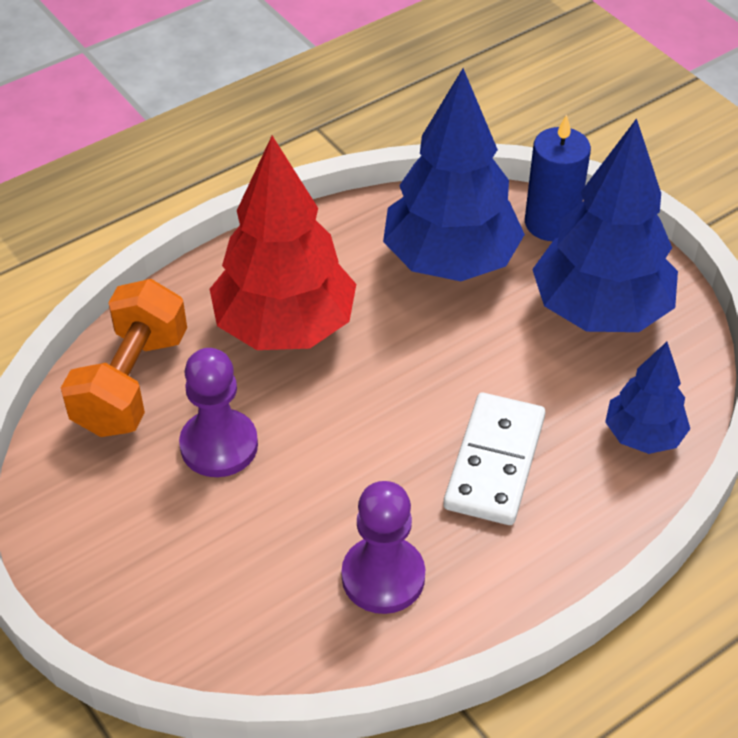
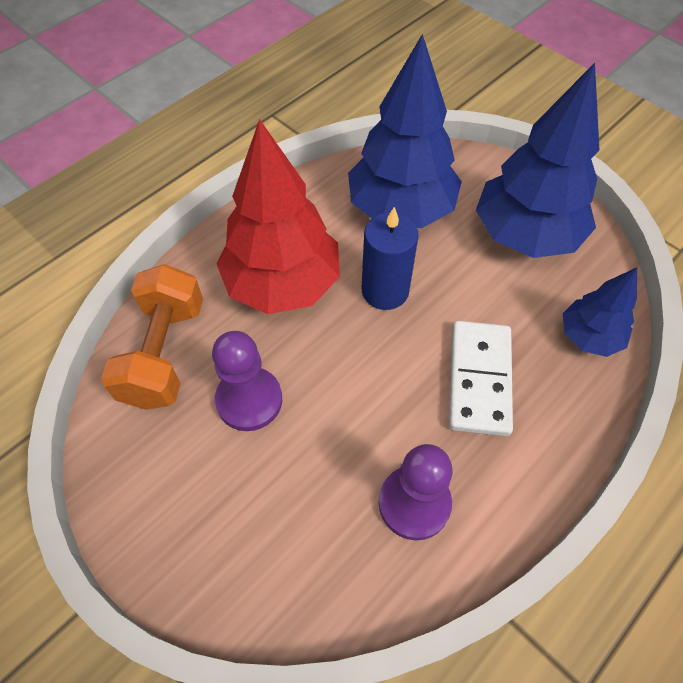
camera: 10 degrees left, 10 degrees up
blue candle [525,114,591,241] -> blue candle moved to [362,207,419,310]

